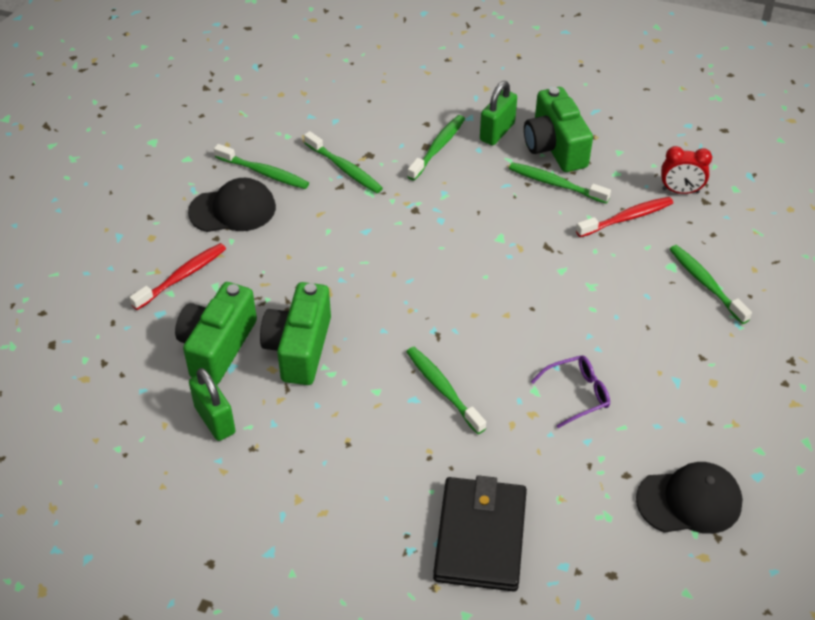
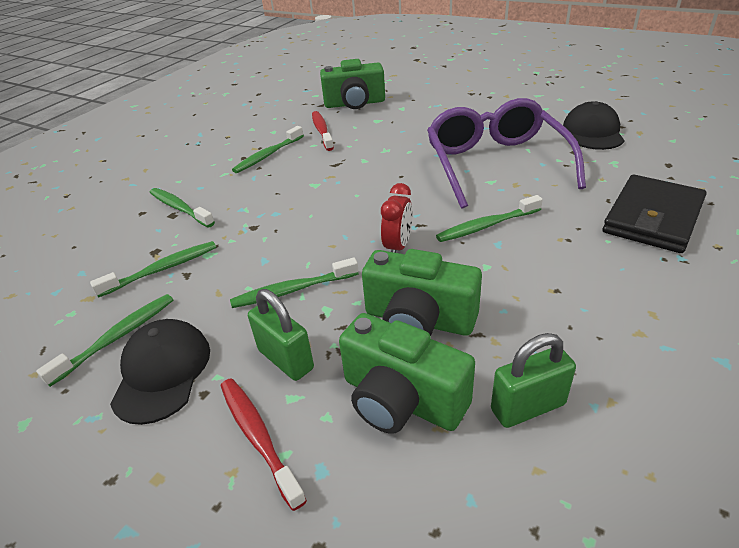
camera: 75 degrees left, 10 degrees down
black wallet [433,475,527,592] -> black wallet turned 75 degrees counterclockwise [603,174,707,253]
green padlock [480,81,517,145] -> green padlock moved to [248,289,314,381]
green camera [524,87,593,172] -> green camera moved to [320,59,385,109]
purple glasses [531,356,610,428] -> purple glasses [427,98,586,208], size x2.37
red clock [661,146,712,194] -> red clock moved to [381,183,413,253]
green toothbrush [669,245,752,324] -> green toothbrush moved to [230,258,359,308]

